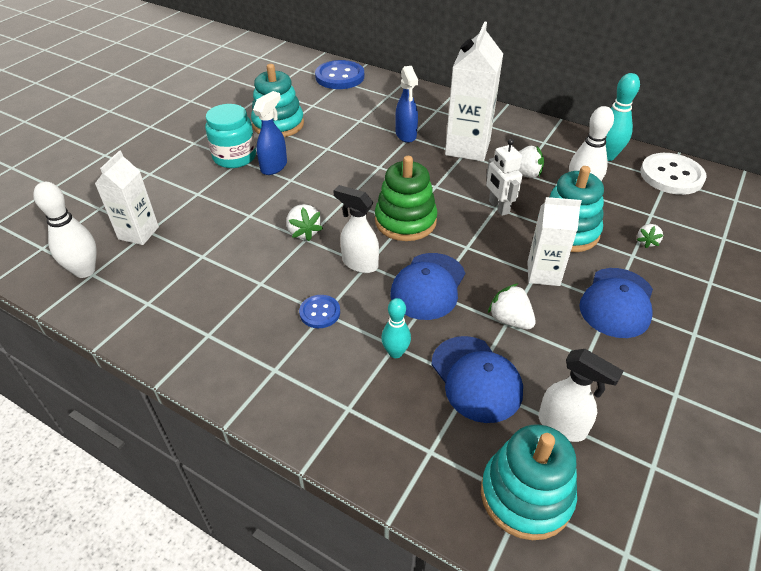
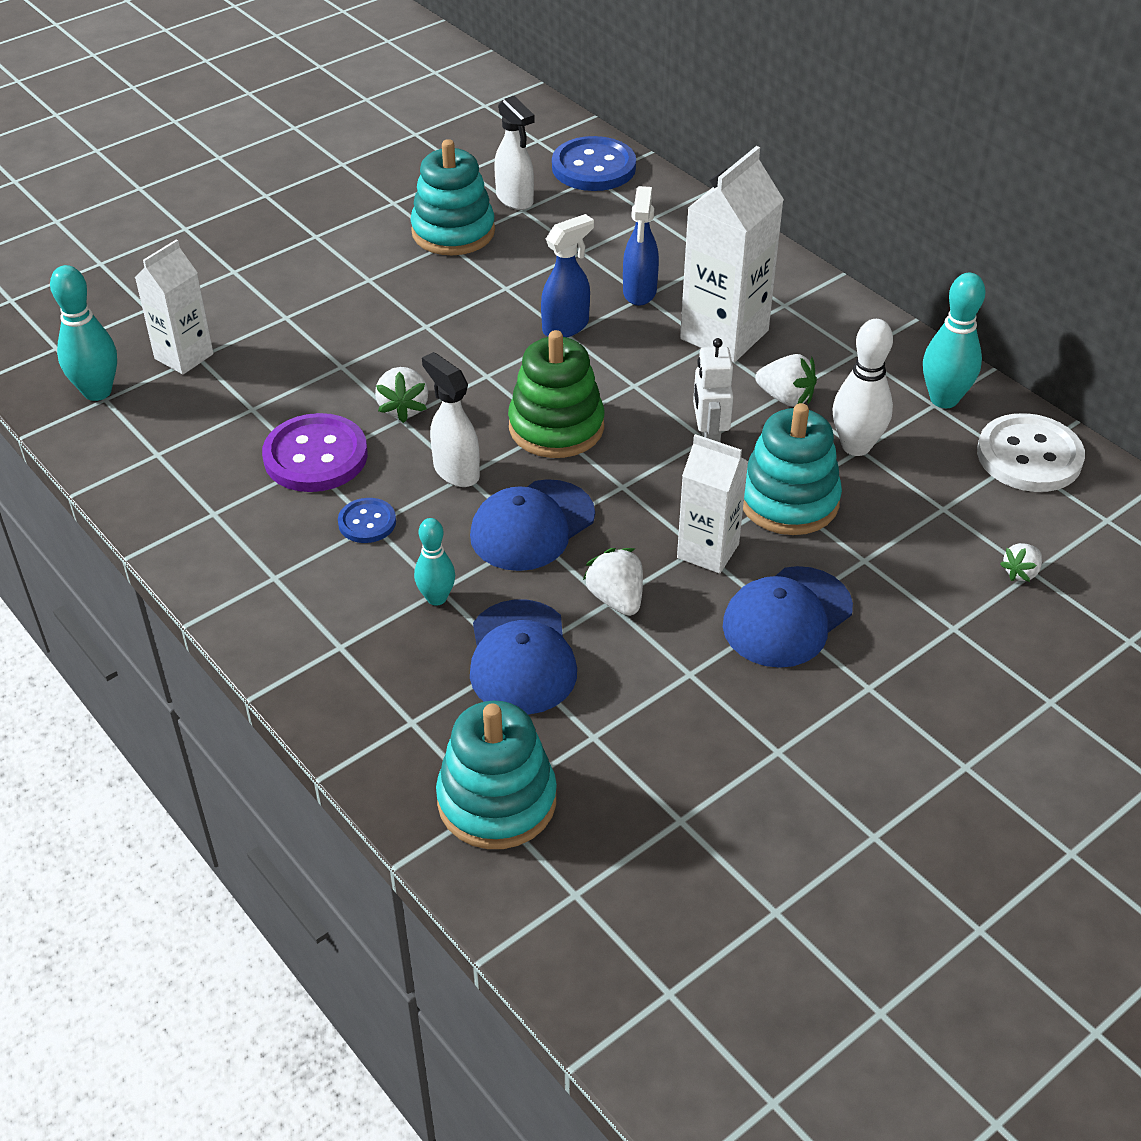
camera: 20 degrees right, 0 degrees up
white bowling pin [33,182,97,278] -> turquoise bowling pin [50,265,117,401]
turquoise jar [205,104,256,168] -> none
blue spray bottle [253,91,287,175] -> blue spray bottle moved to [541,214,594,337]
white spray bottle [538,349,623,442] -> white spray bottle moved to [494,96,535,210]
white strawberry [637,224,663,248] -> white strawberry moved to [1000,543,1042,582]
none -> purple button [262,413,368,492]

